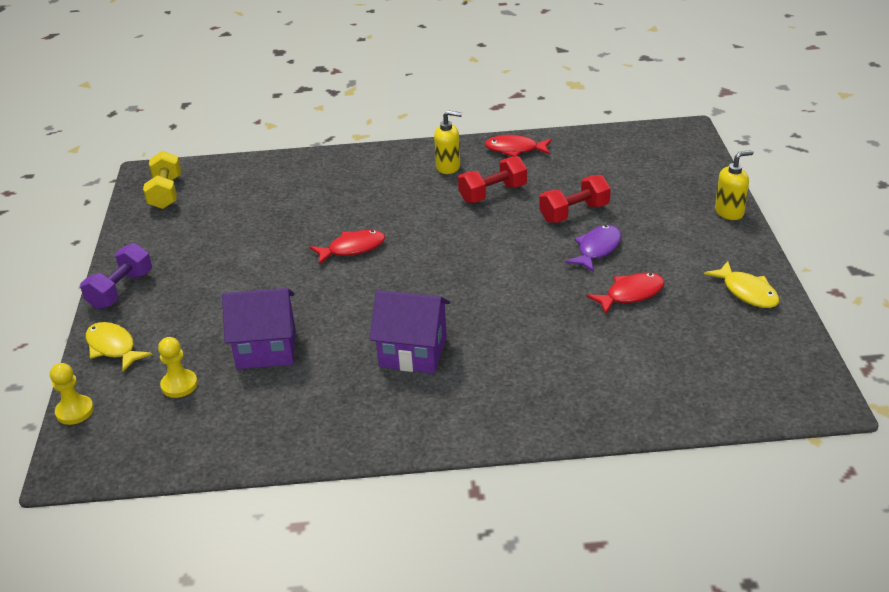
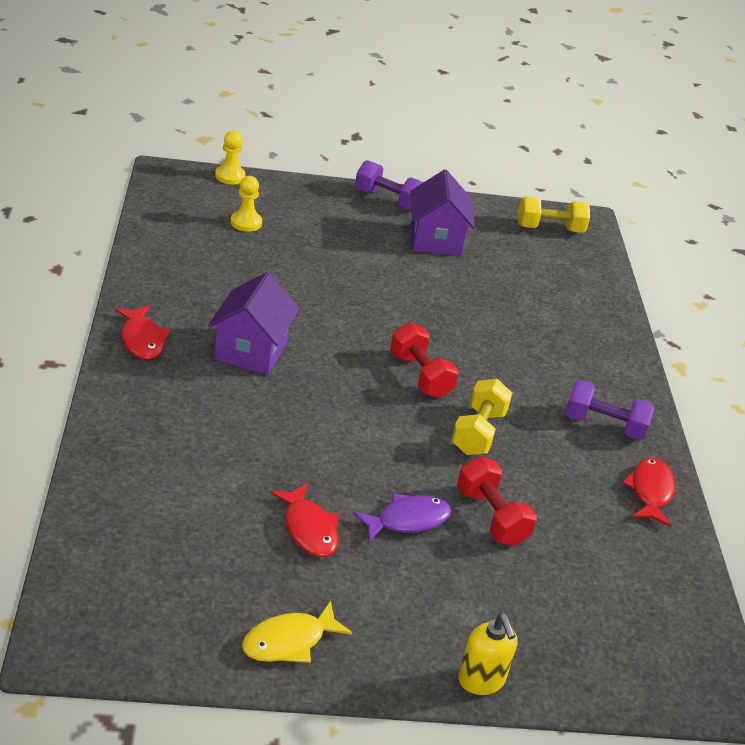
camera: 85 degrees right, 0 degrees up
yellow fish [86,322,152,372] -> none
purple house [222,288,295,369] -> purple house moved to [410,169,475,256]
red fish [310,230,385,265] -> red fish moved to [115,305,170,360]
yellow soap dispenser [434,110,462,174] -> purple dumbbell [565,380,654,440]
red dumbbell [458,156,527,203] -> red dumbbell moved to [390,322,459,398]
purple fish [565,225,622,272] -> purple fish turned 60 degrees counterclockwise [353,494,452,542]
none -> yellow dumbbell [451,379,512,455]

